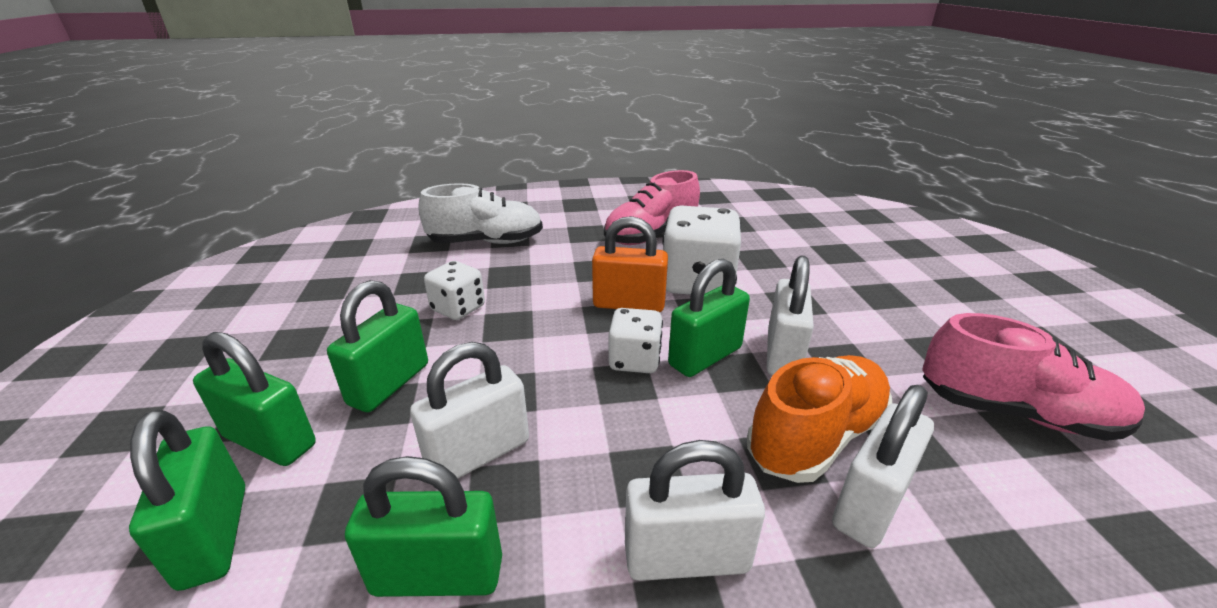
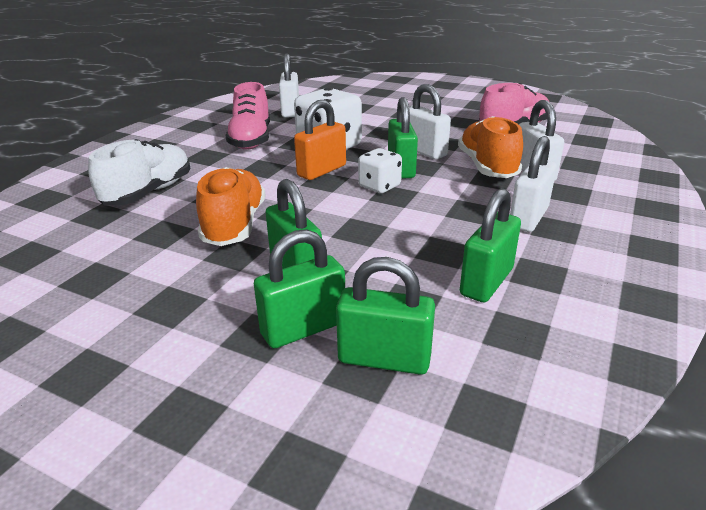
camera: 55 degrees left, 0 degrees up
white padlock [410,342,529,478] -> white padlock moved to [279,54,299,117]
white dice [424,261,485,320] -> orange shoe [196,167,266,246]

